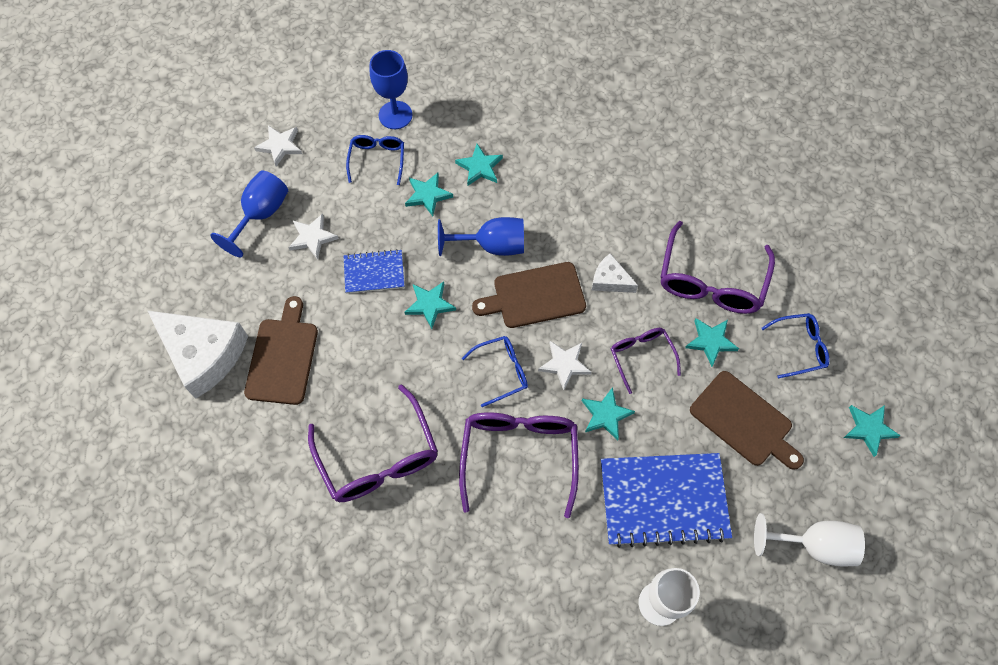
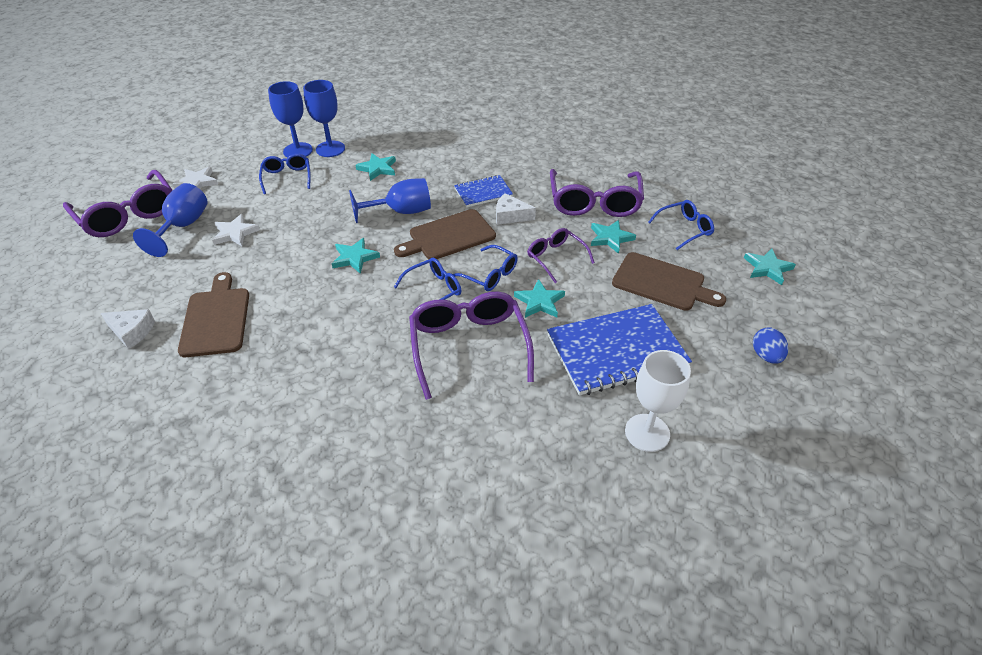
camera: 15 degrees left, 20 degrees down
white cheese [147,310,248,399] -> white cheese [100,309,155,349], size x0.49
purple glasses [308,385,438,502] -> purple glasses moved to [63,170,172,237]
blue notebook [344,249,404,294] -> blue notebook moved to [454,175,513,207]
turquoise star [405,173,453,216] -> none
white star [538,341,591,390] -> blue glasses [453,245,518,291]
white goblet [754,513,865,566] -> blue egg [753,327,788,364]
none -> blue goblet [303,80,345,157]

